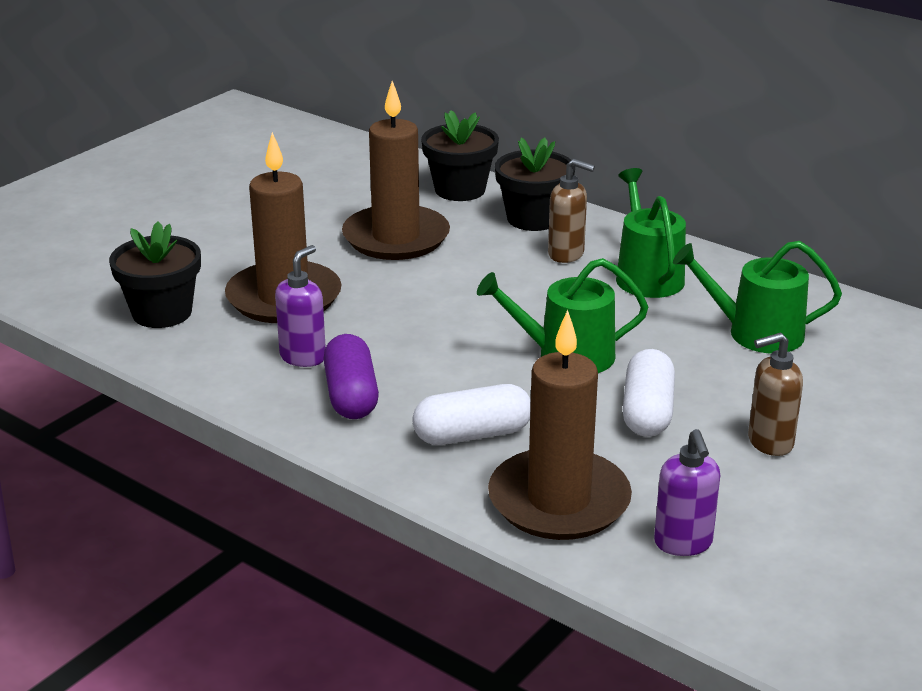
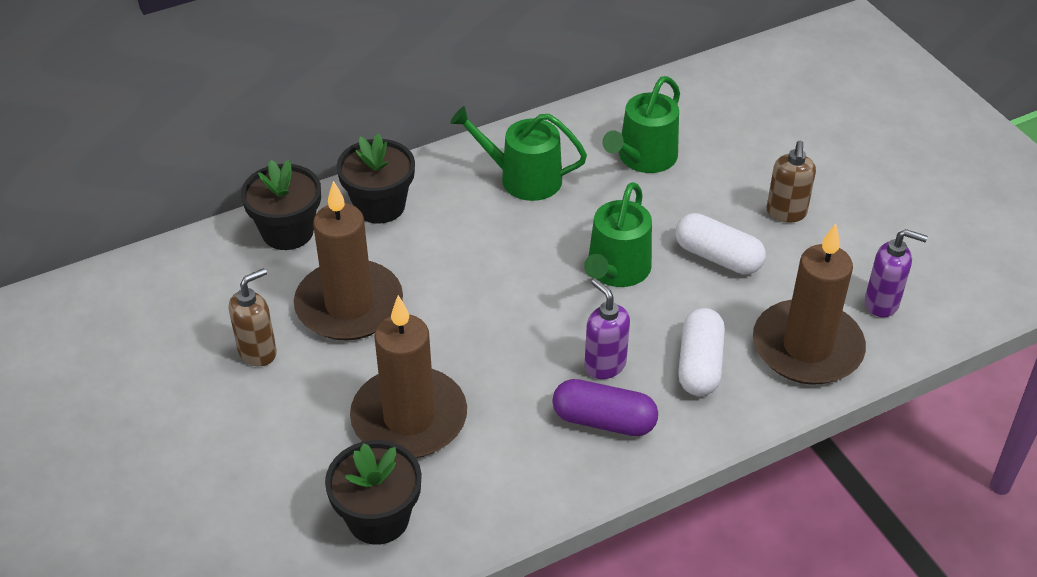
camera: 65 degrees left, 15 degrees up
purple soap dispenser [275,245,326,367] -> purple soap dispenser moved to [585,279,630,379]
brown soap dispenser [548,159,595,263] -> brown soap dispenser moved to [229,268,277,366]

